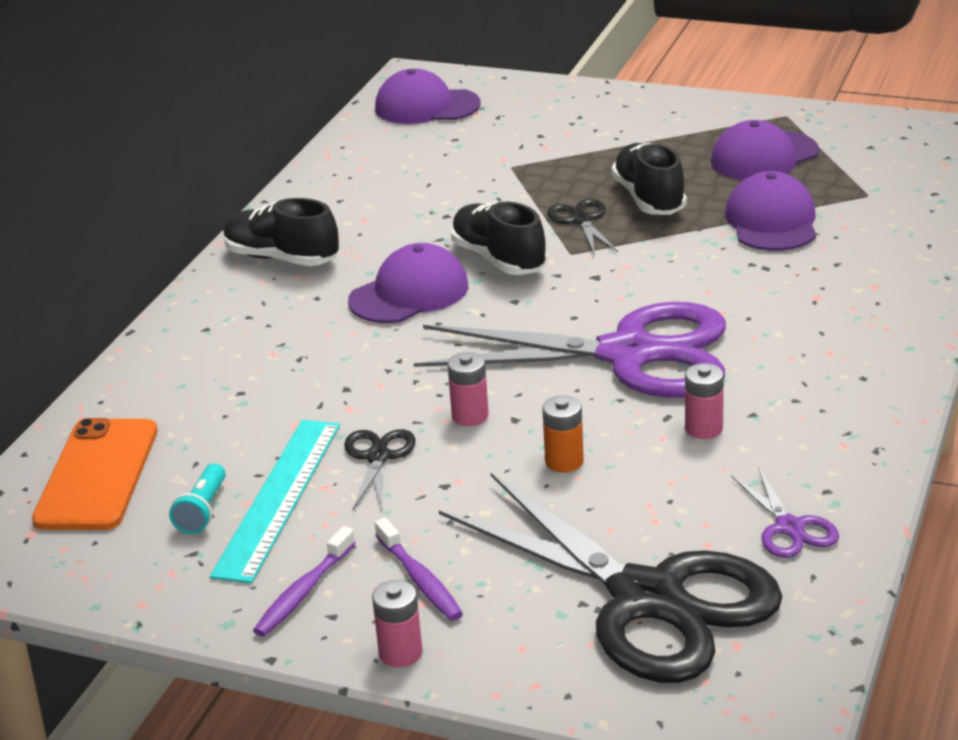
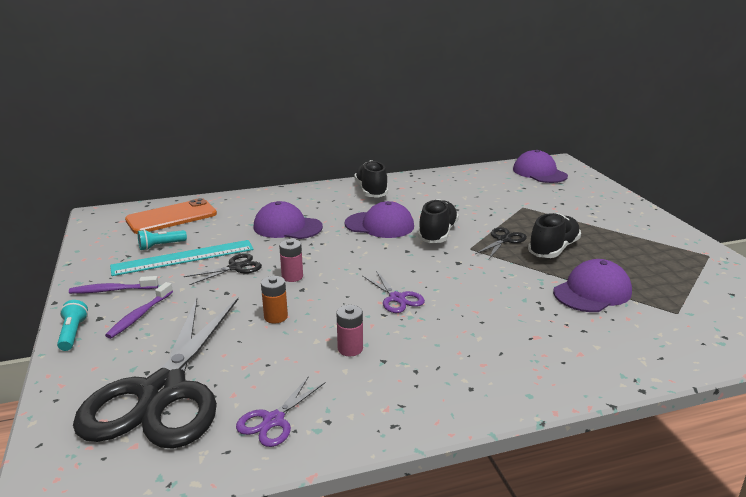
camera: 50 degrees right, 5 degrees down
pink battery [372,580,423,667] -> turquoise flashlight [57,300,88,351]
purple scissors [414,302,726,398] -> purple scissors [362,271,425,313], size x0.41
purple cap [711,120,819,180] -> purple cap moved to [253,201,323,239]

